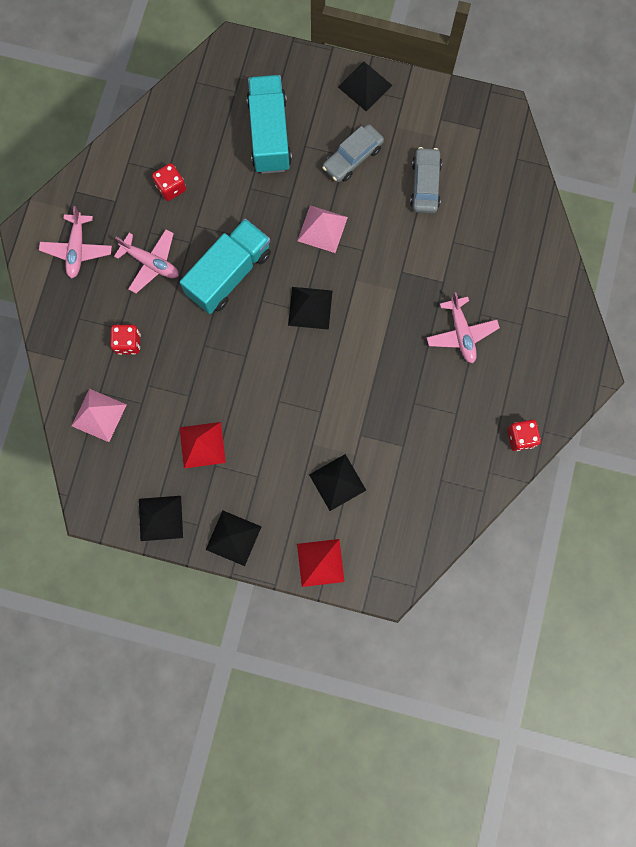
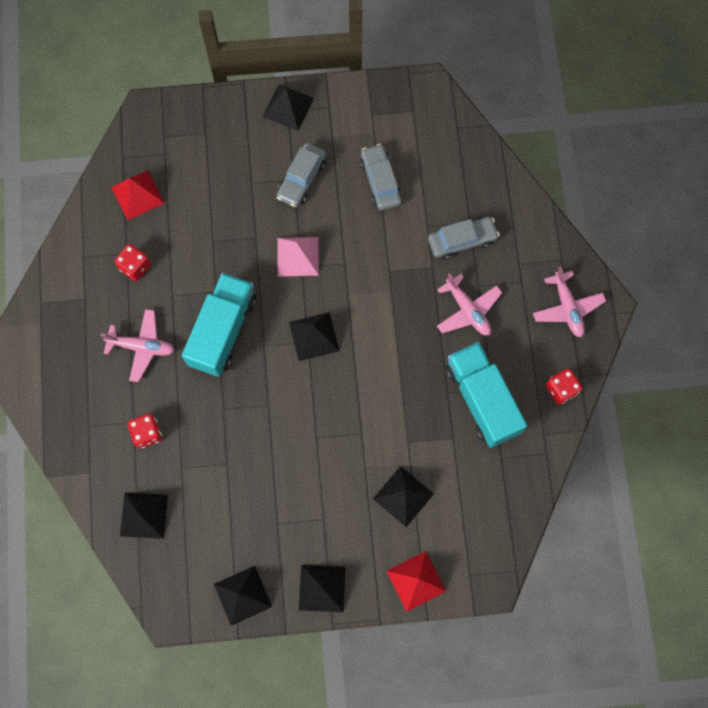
camera: 20 degrees left, 5 degrees down
pink plane [39,206,112,279] -> pink plane moved to [533,267,606,337]
pink pyramid [72,389,127,442] -> black pyramid [120,492,168,539]
red pyramid [179,422,226,468] -> red pyramid moved to [111,170,164,220]
turquoise truck [247,75,292,174] -> turquoise truck moved to [445,342,527,448]
none -> grey car [428,217,500,260]

